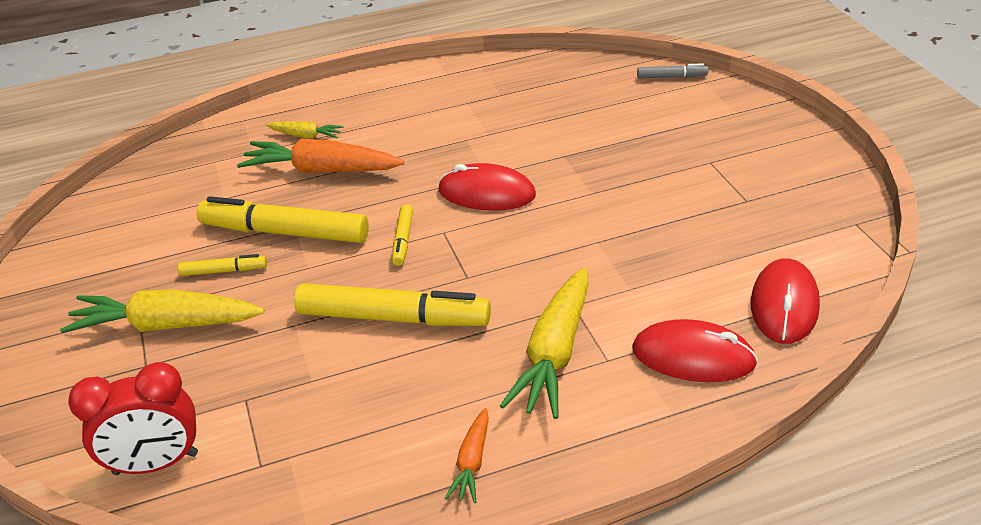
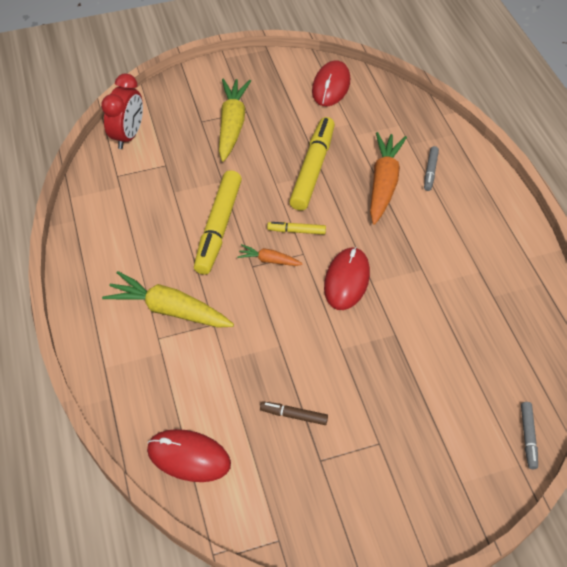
camera: 90 degrees right, 15 degrees up
red clock [68,362,198,475] -> red clock turned 150 degrees counterclockwise [101,74,143,149]
yellow marker [178,254,267,276] -> none
yellow carrot [266,122,343,138] -> grey marker [424,146,439,191]
orange carrot [444,408,489,503] -> orange carrot moved to [237,244,303,266]
red mouse [632,319,758,382] -> red mouse moved to [312,60,350,107]
none -> brown marker [260,401,328,425]

